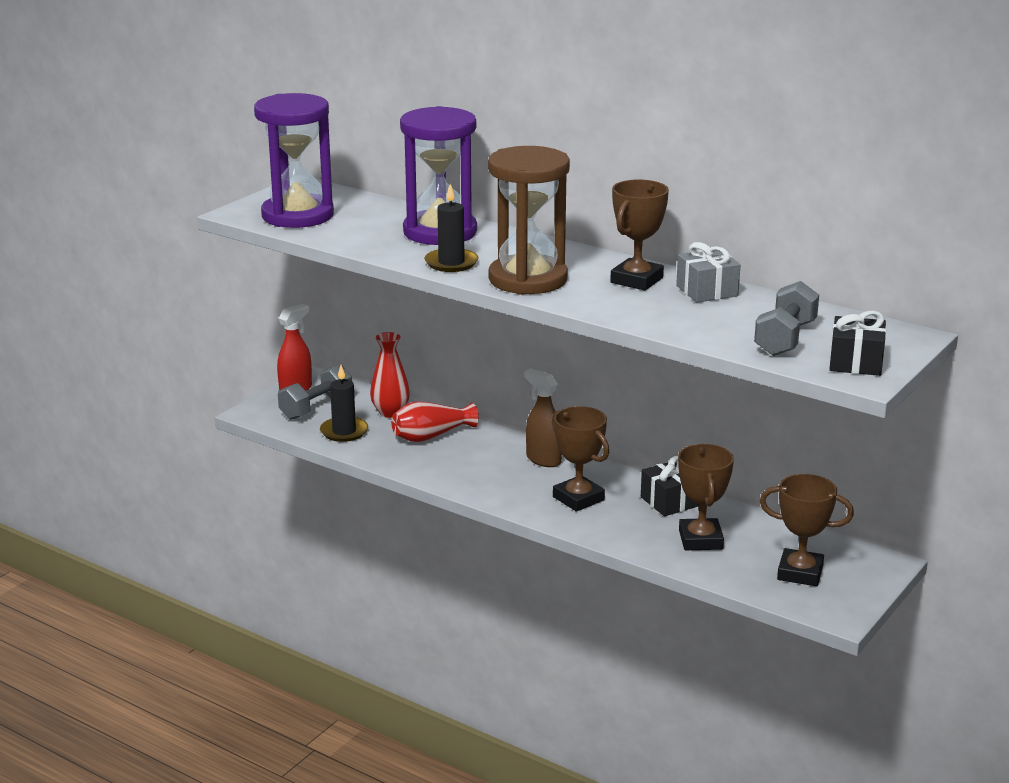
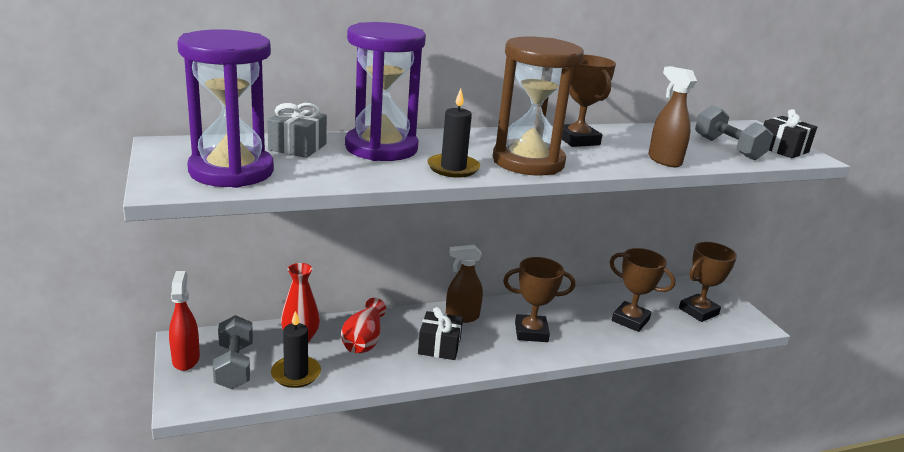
camera: 55 degrees left, 0 degrees up
black gift [641,456,699,516] -> black gift moved to [418,307,463,360]
grey gift [676,242,741,303] -> grey gift moved to [267,103,327,158]
none -> brown spray bottle [648,66,697,167]

